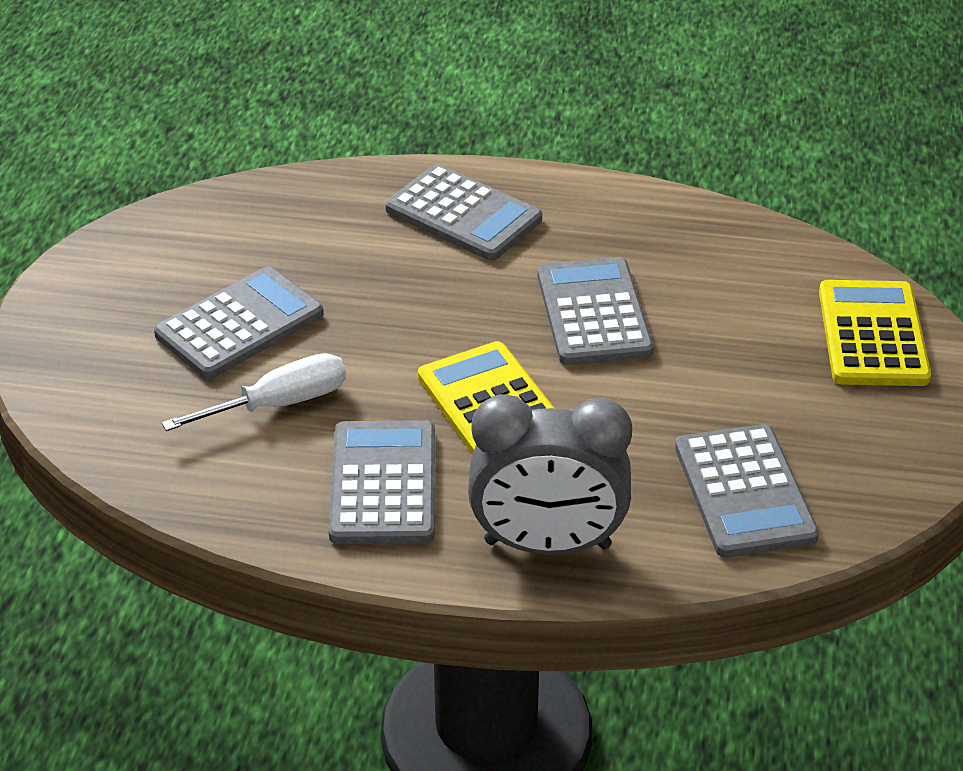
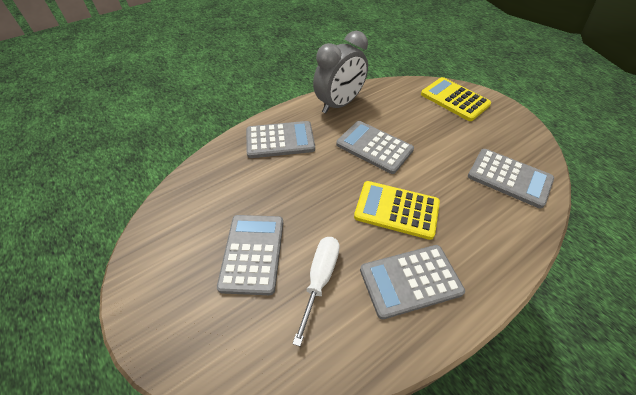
camera: 45 degrees left, 10 degrees up
grey calculator [328,420,435,544] -> grey calculator turned 60 degrees counterclockwise [360,245,465,319]
grey clock [468,394,632,555] -> grey clock moved to [313,31,368,114]

